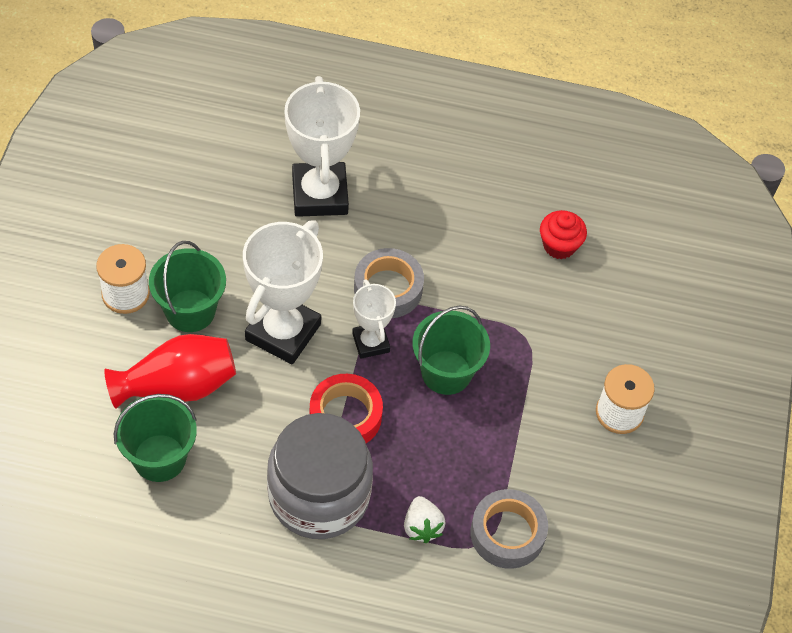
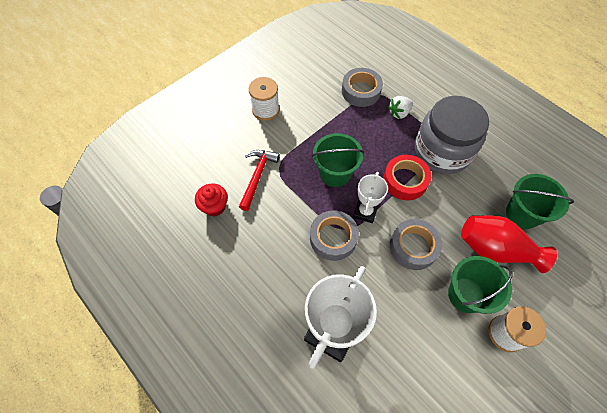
camera: 140 degrees left, 5 degrees up
white trophy [243,221,323,364] -> grey tape [390,219,442,270]
white strawberry [404,496,446,543] -> white strawberry turned 150 degrees counterclockwise [388,96,413,119]
none -> red hammer [239,150,280,211]

